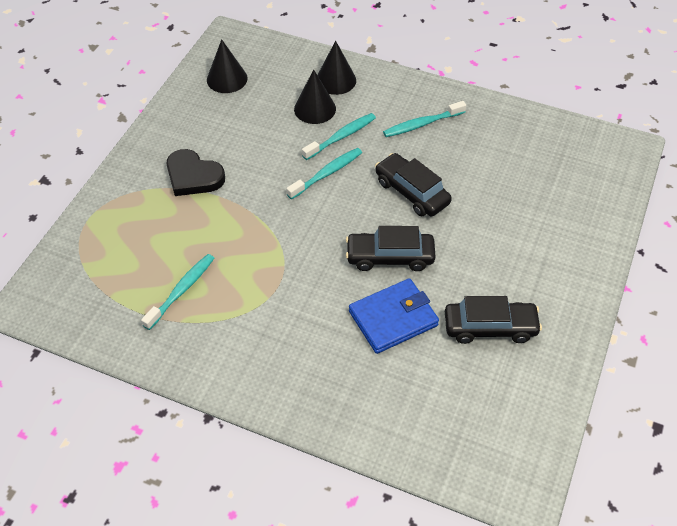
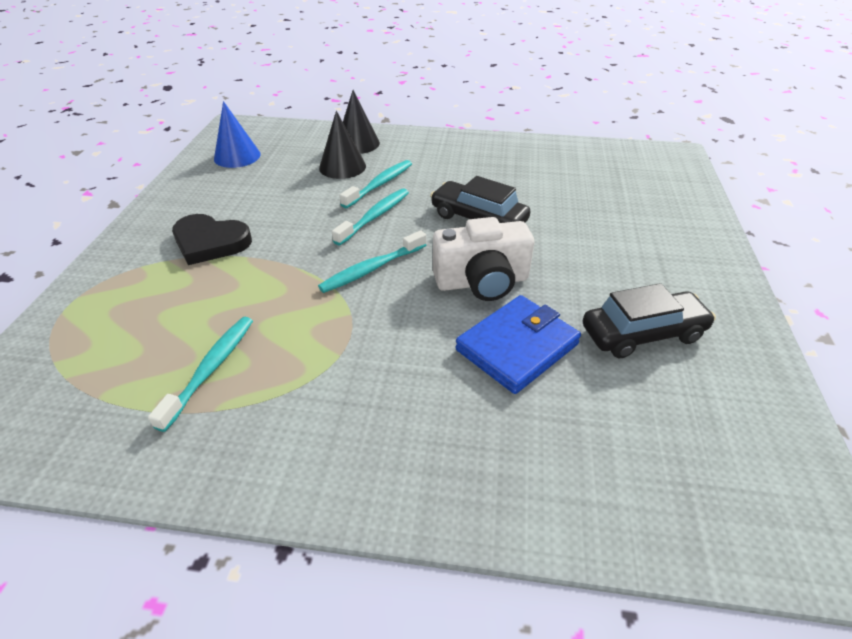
camera: 15 degrees left, 10 degrees down
black cone [207,39,248,93] -> blue cone [214,101,261,168]
black car [346,226,435,271] -> white camera [433,217,534,301]
turquoise toothbrush [383,101,466,137] -> turquoise toothbrush moved to [318,230,426,293]

